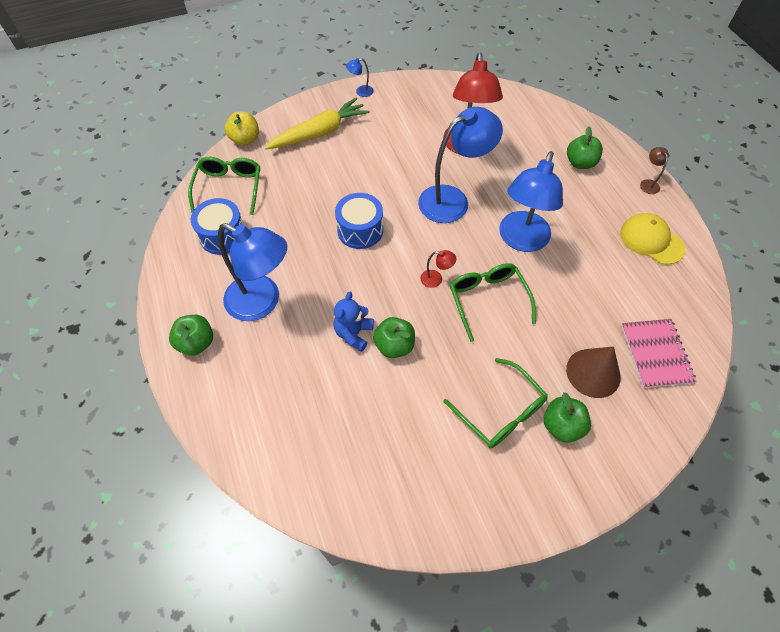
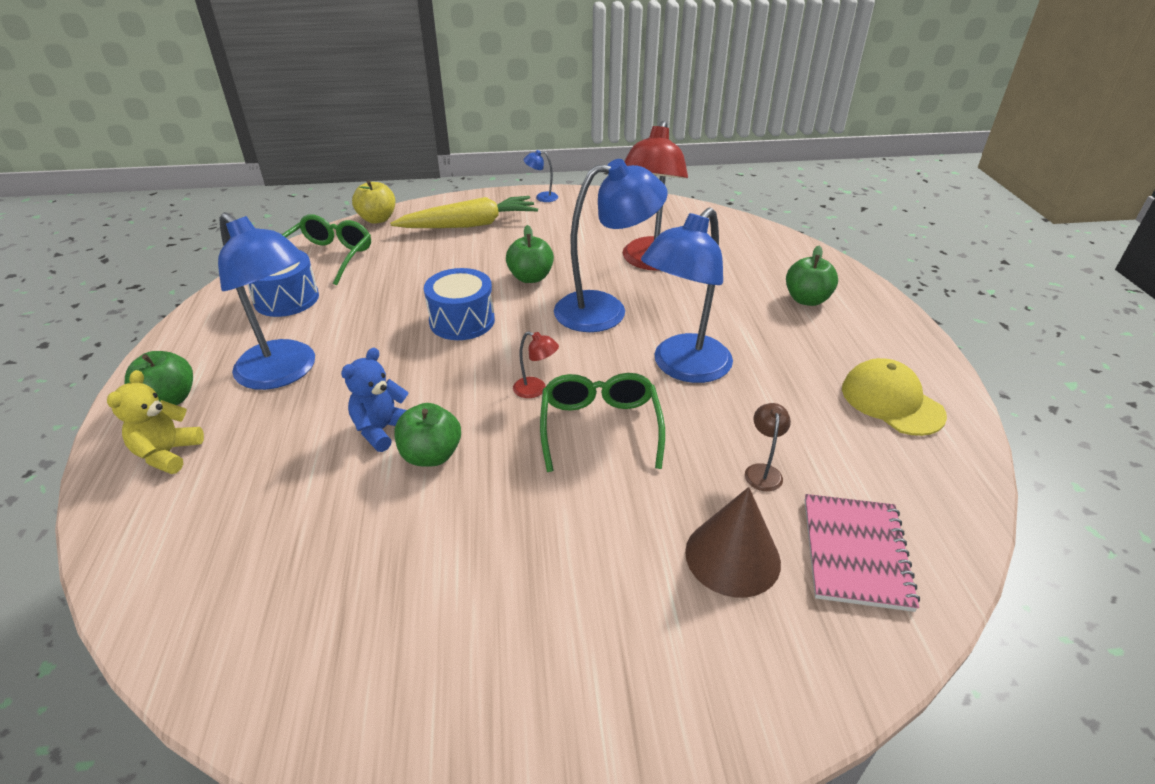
camera: 15 degrees right, 20 degrees down
green glasses [443,358,548,448] -> none
green apple [544,392,591,443] -> green apple moved to [506,225,554,283]
brown lamp [640,147,669,194] -> brown lamp moved to [745,403,791,491]
none -> yellow teddy bear [107,370,204,474]

